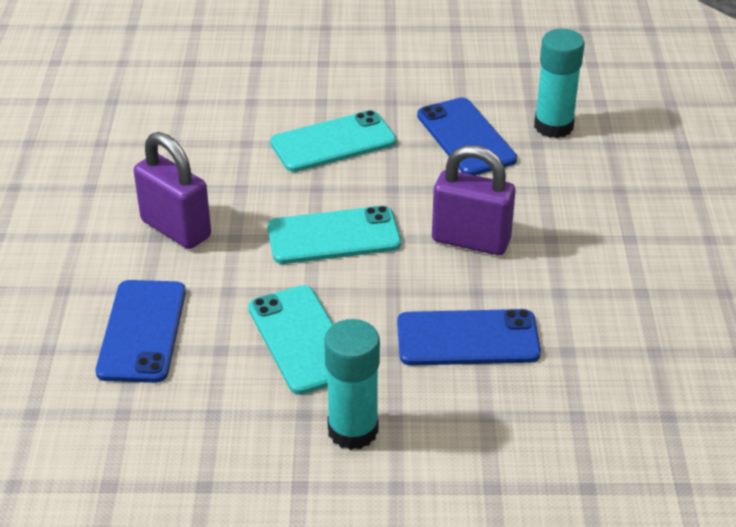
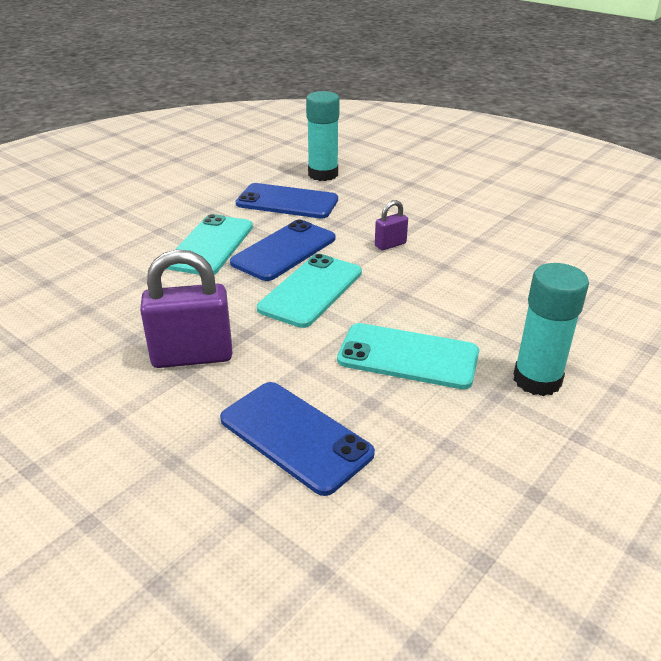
camera: 50 degrees left, 5 degrees down
blue phone [397,309,541,366] -> blue phone moved to [230,220,335,281]
purple padlock [432,145,515,255] -> purple padlock [375,200,408,250], size x0.50

